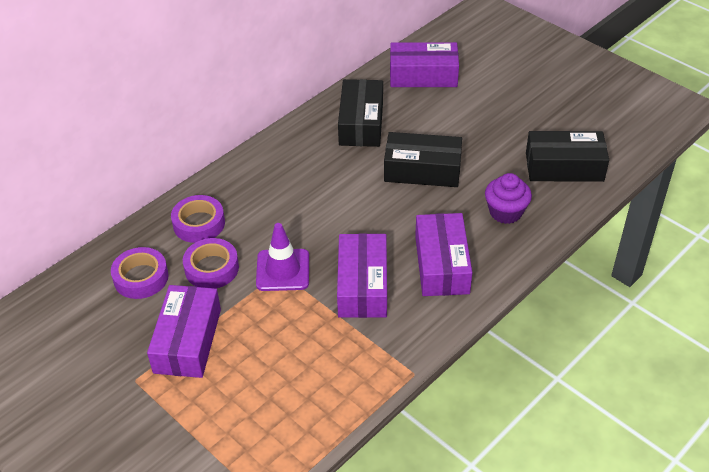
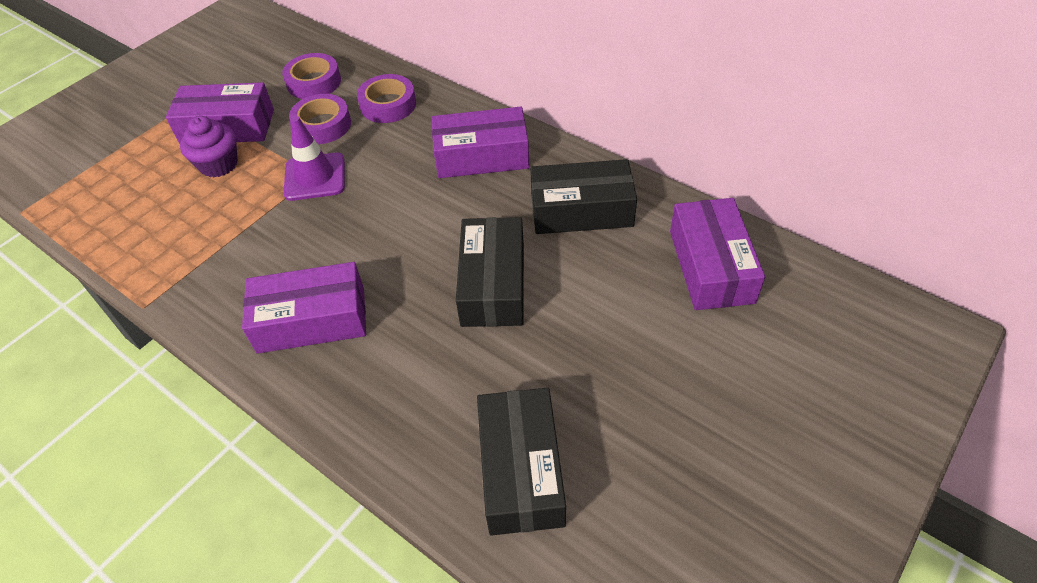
camera: 85 degrees right, 5 degrees up
purple box [337,233,387,318] -> purple box moved to [431,107,530,178]
purple cupcake [485,173,532,224] -> purple cupcake moved to [180,116,238,178]

